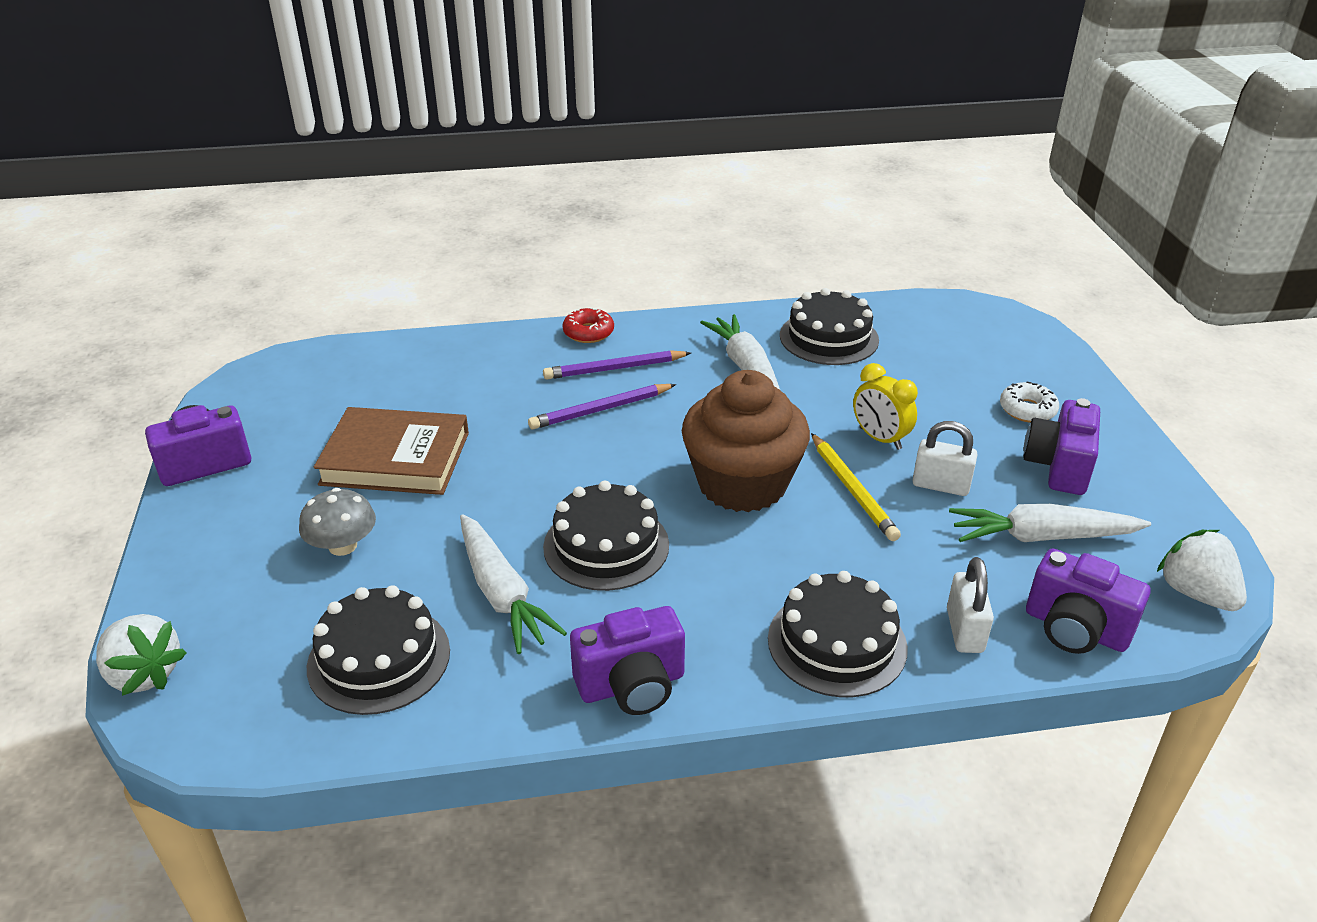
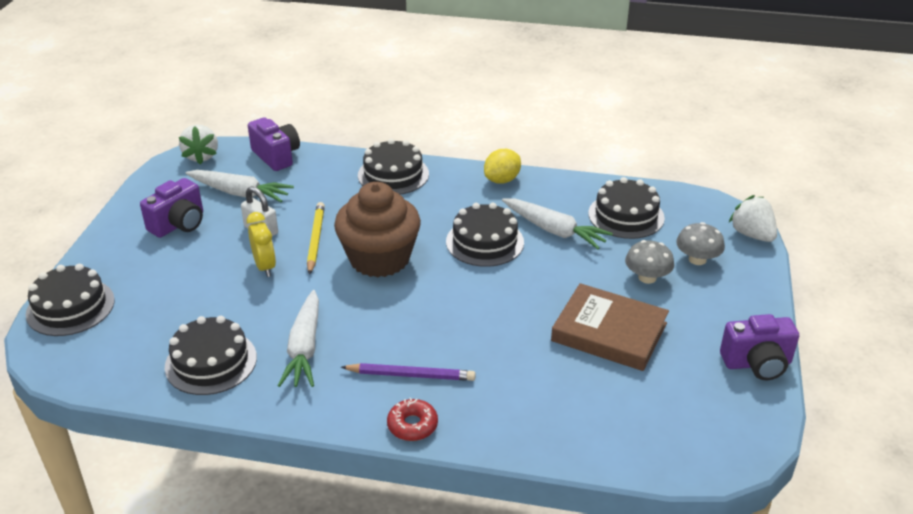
camera: 160 degrees left, 0 degrees up
white carrot [460,514,567,654] -> white carrot turned 135 degrees clockwise [502,198,613,249]
purple pencil [528,384,676,429] -> none
purple camera [570,606,685,715] -> yellow lemon [484,149,521,184]
white padlock [947,557,994,653] -> none
white donut [1000,382,1059,423] -> none
none -> black cake [26,264,115,336]
none -> grey mushroom [676,222,725,265]

